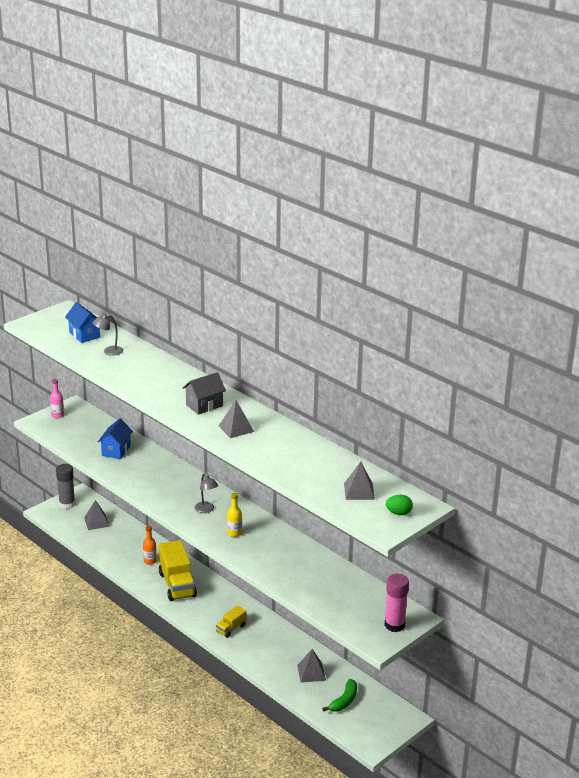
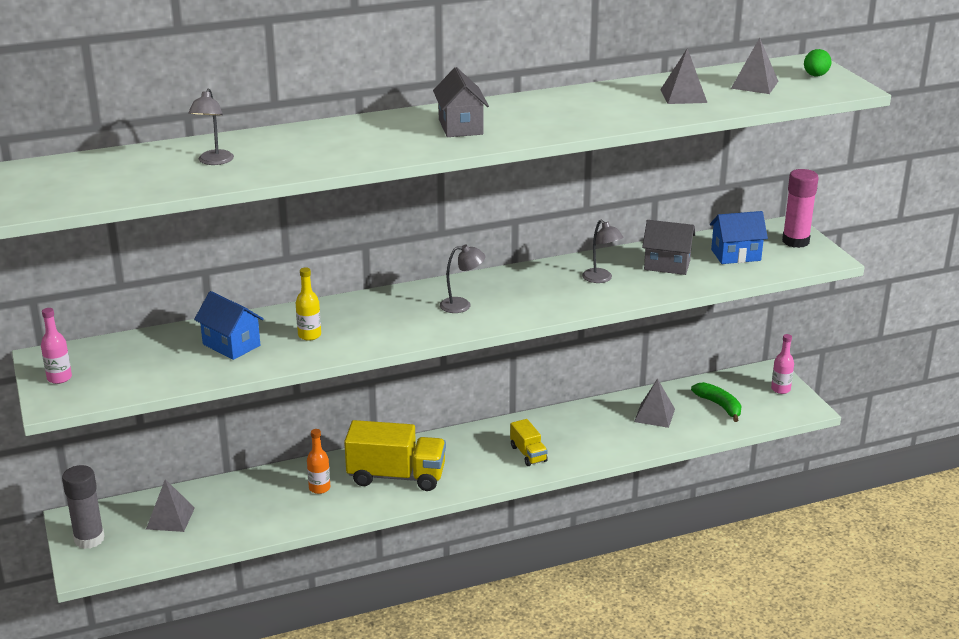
camera: 65 degrees left, 0 degrees up
blue house [65,302,100,343] -> blue house moved to [710,211,768,264]
grey pyramid [218,400,254,438] -> grey pyramid moved to [660,48,707,104]
yellow bottle [227,493,242,537] -> yellow bottle moved to [296,268,321,341]
none -> grey lamp [582,220,624,283]
none -> grey house [642,220,695,275]
none -> pink bottle [771,334,794,394]

